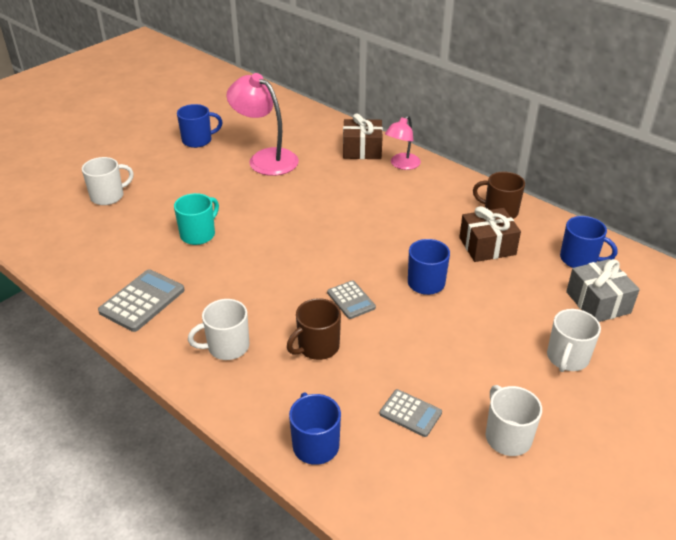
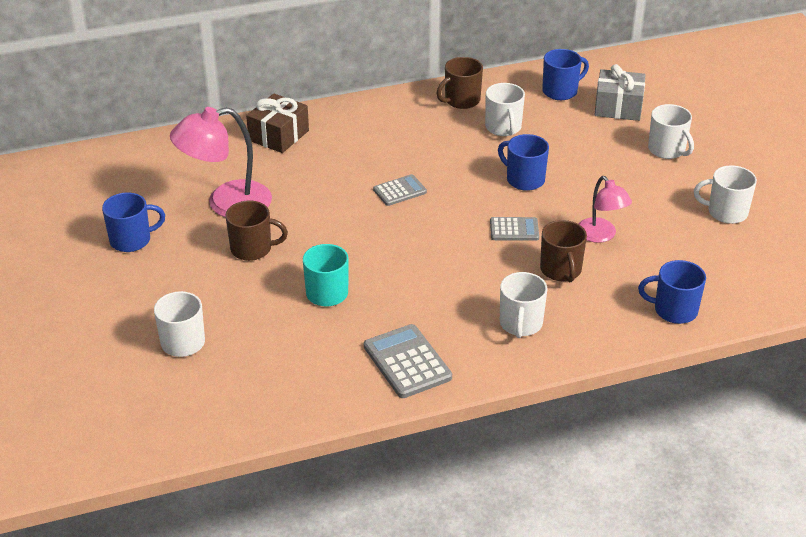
camera: 60 degrees left, 0 degrees up
blue mug [177,104,223,148] -> blue mug turned 60 degrees clockwise [102,193,165,252]
grey calculator [379,389,442,437] -> grey calculator moved to [373,174,427,206]
pink lamp [385,115,421,170] -> pink lamp moved to [579,176,632,243]
brown gift [459,206,521,262] -> white mug [485,83,525,136]
none -> brown mug [225,201,288,261]

